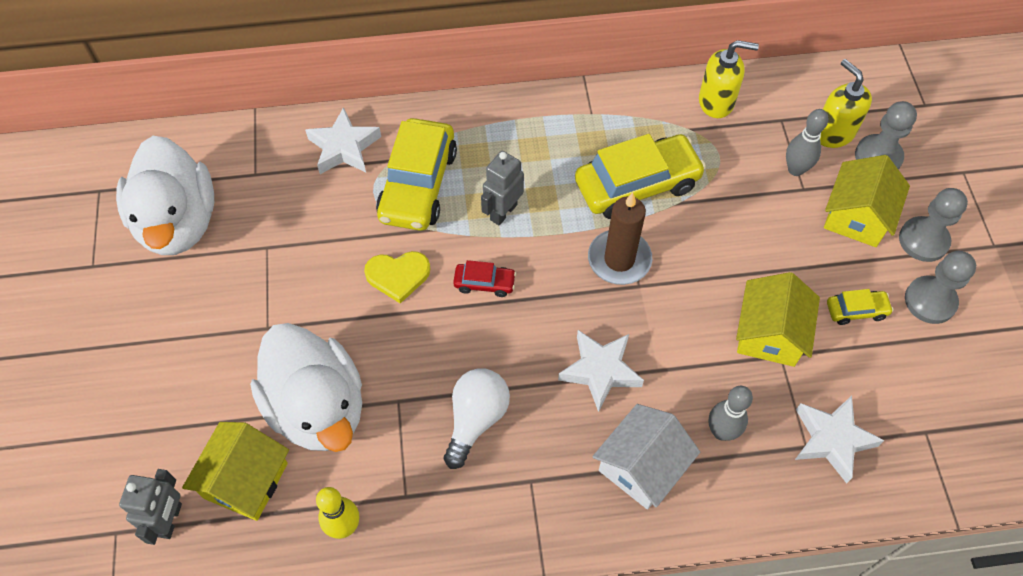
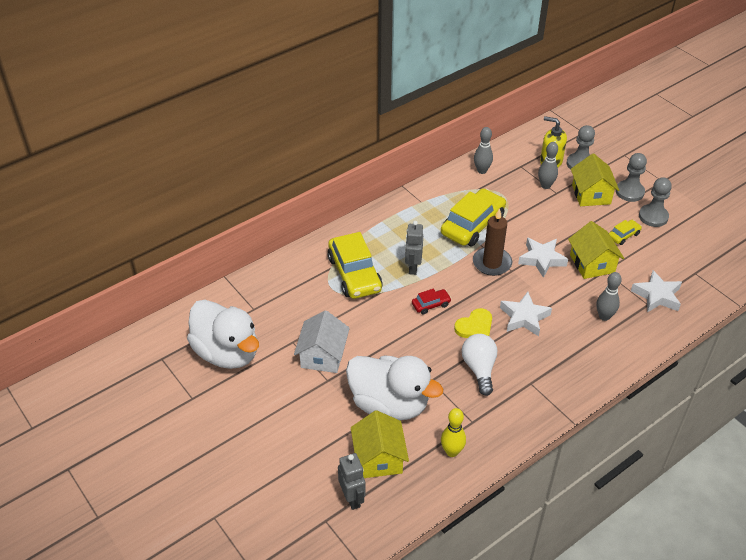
camera: 30 degrees left, 15 degrees down
white star [305,107,381,174] -> white star moved to [518,237,568,278]
yellow heart [364,251,431,303] -> yellow heart moved to [454,308,492,338]
white house [592,404,700,510] -> white house moved to [294,310,350,373]
yellow soap dispenser [699,40,759,118] -> grey bowling pin [474,127,493,174]

